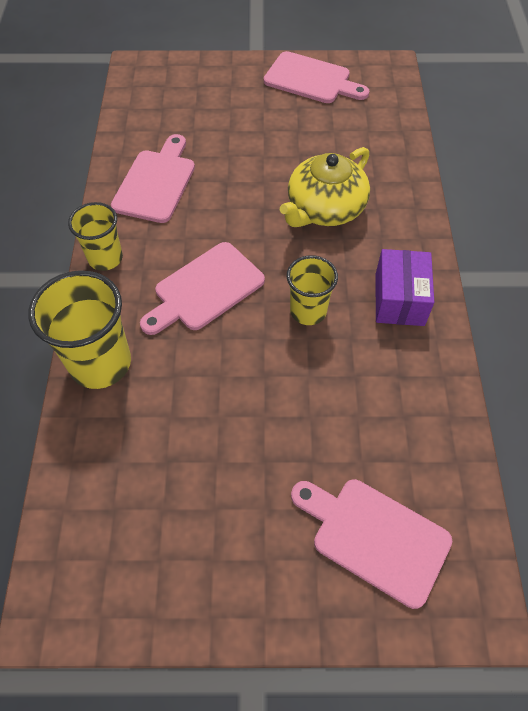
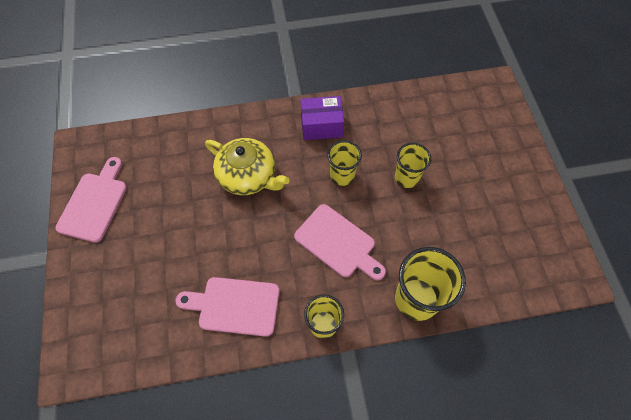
camera: 100 degrees left, 5 degrees up
pink cutting board [291,479,452,609] -> none
none -> yellow cup [395,143,431,188]

